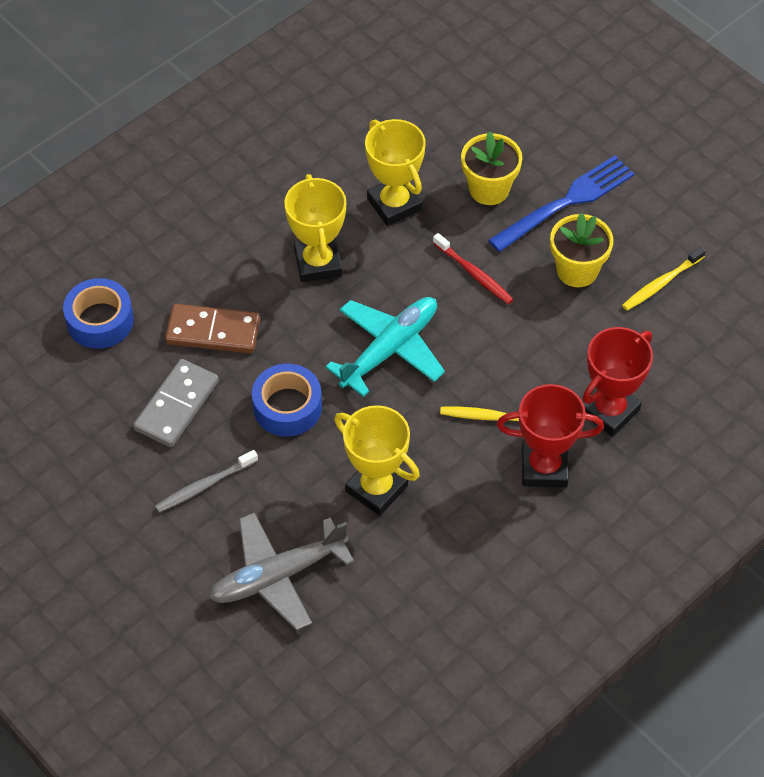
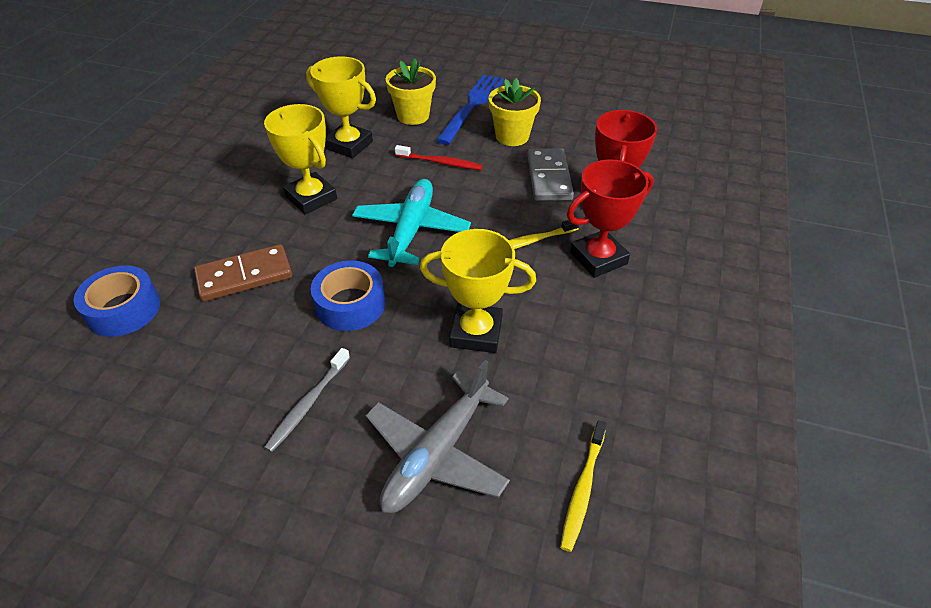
camera: 30 degrees left, 10 degrees down
grey domino [133,359,219,447] -> grey domino moved to [527,148,574,201]
yellow toothbrush [622,247,706,311] -> yellow toothbrush moved to [560,420,607,552]

